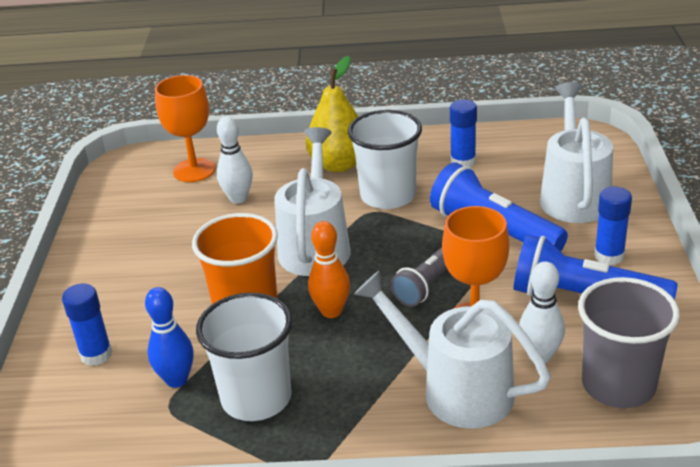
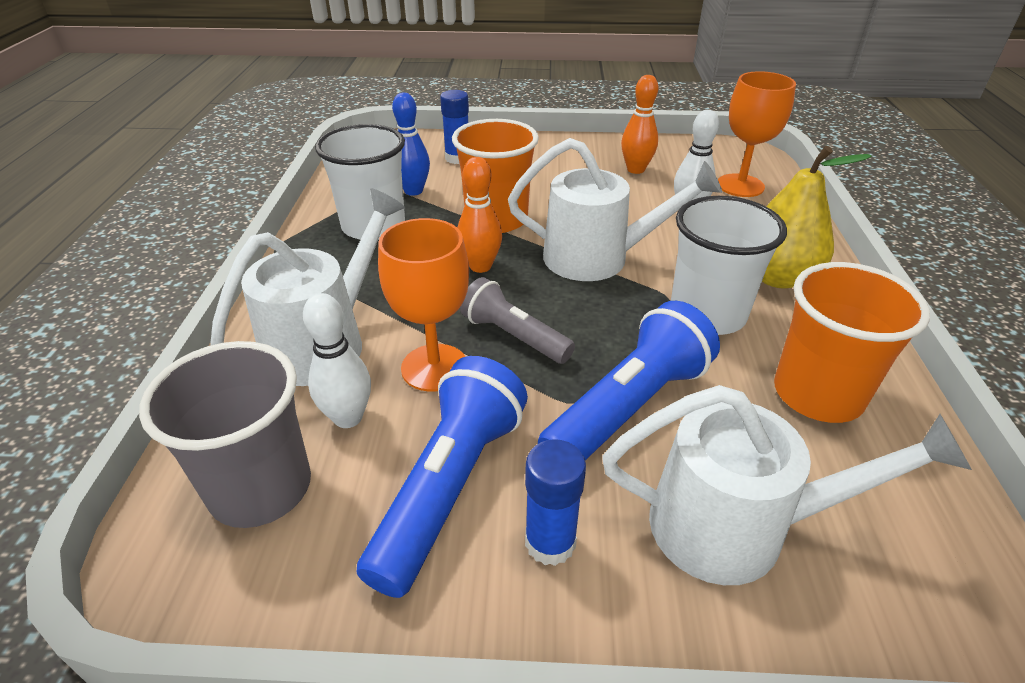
camera: 90 degrees right, 5 degrees up
blue glue stick [450,99,477,167] -> orange cup [774,262,930,423]
none -> orange bowling pin [621,75,658,174]

